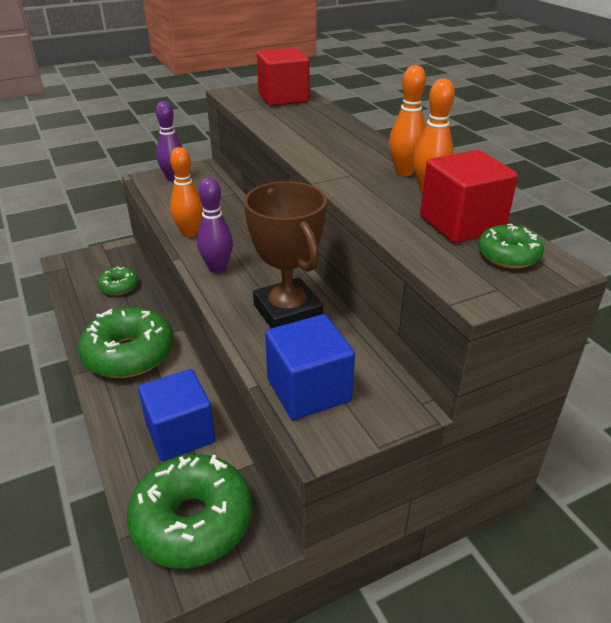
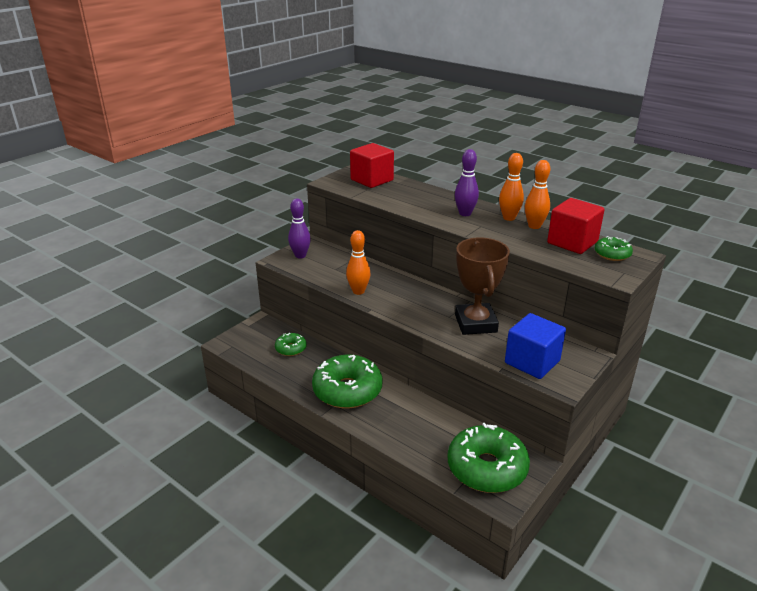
camera: 25 degrees left, 5 degrees down
blue cube [138,369,216,461] -> none
purple bowling pin [197,177,233,273] -> purple bowling pin moved to [455,149,479,216]
brown trophy [244,181,327,328] -> brown trophy turned 45 degrees clockwise [455,238,510,335]

